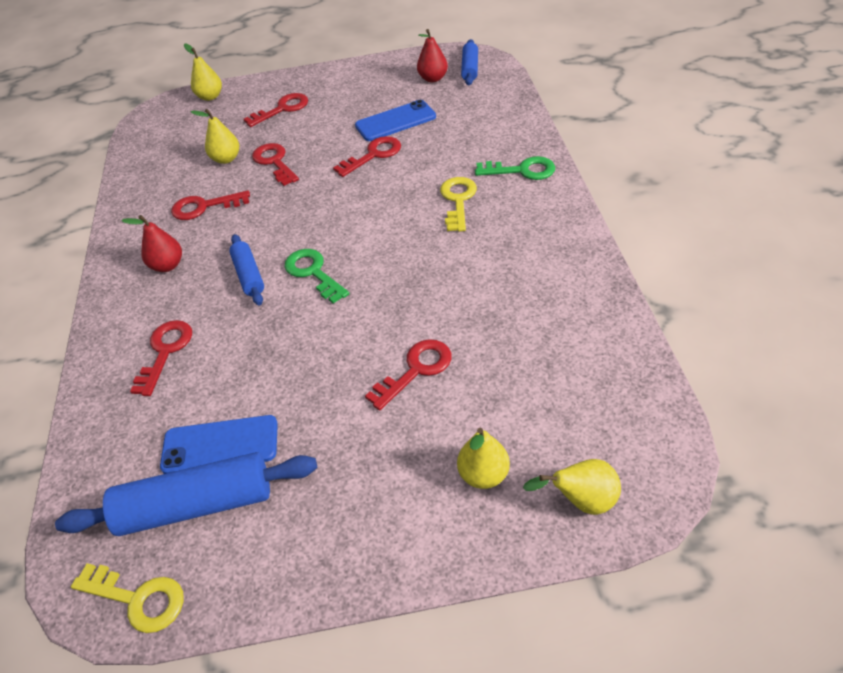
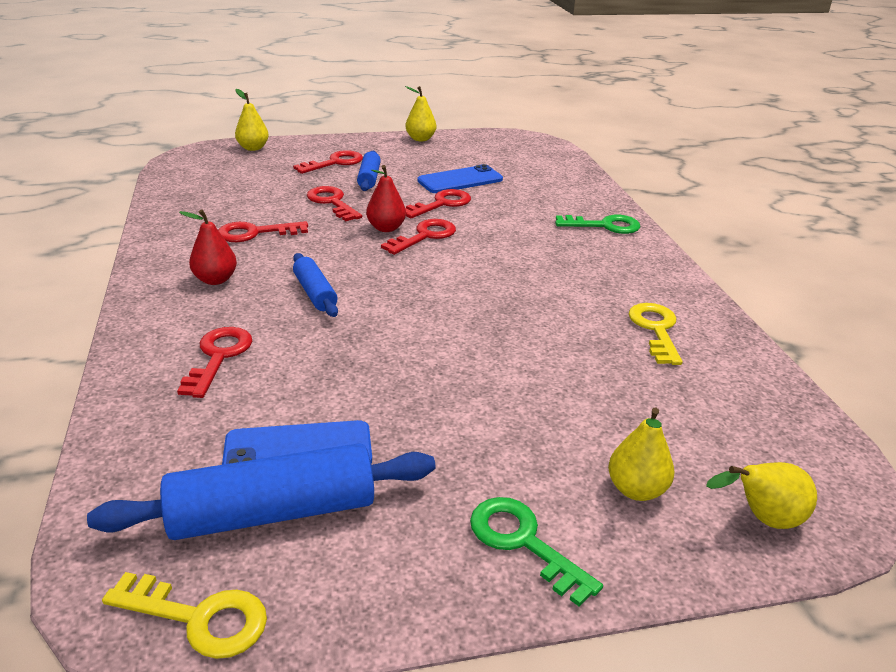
camera: 10 degrees left, 15 degrees down
yellow pear [191,109,239,164] -> yellow pear moved to [405,86,436,141]
green key [285,249,349,304] -> green key moved to [470,497,603,606]
red key [365,339,452,410] -> red key moved to [381,219,456,255]
red pear [417,29,448,82] -> red pear moved to [366,165,406,232]
yellow key [440,177,477,232] -> yellow key moved to [629,303,682,365]
blue rolling pin [461,39,478,85] -> blue rolling pin moved to [357,151,381,191]

